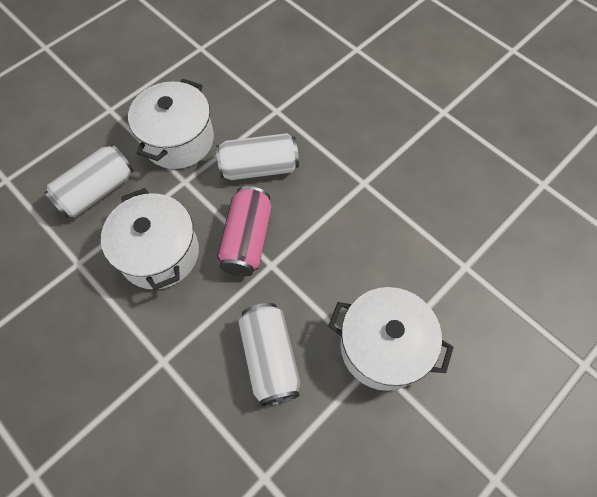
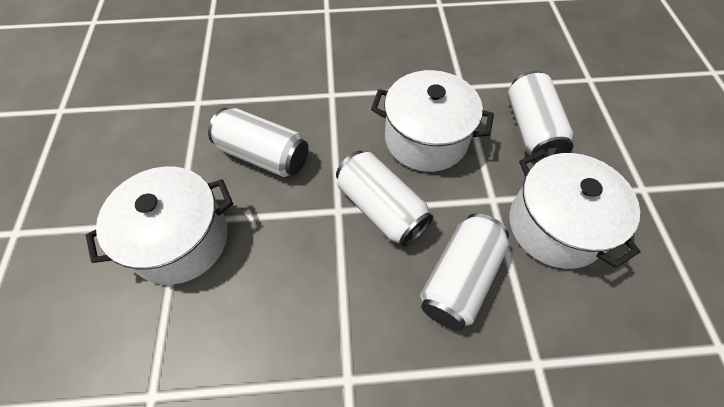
camera: 130 degrees right, 5 degrees down
pink can [217,186,272,277] -> white can [336,151,433,247]

